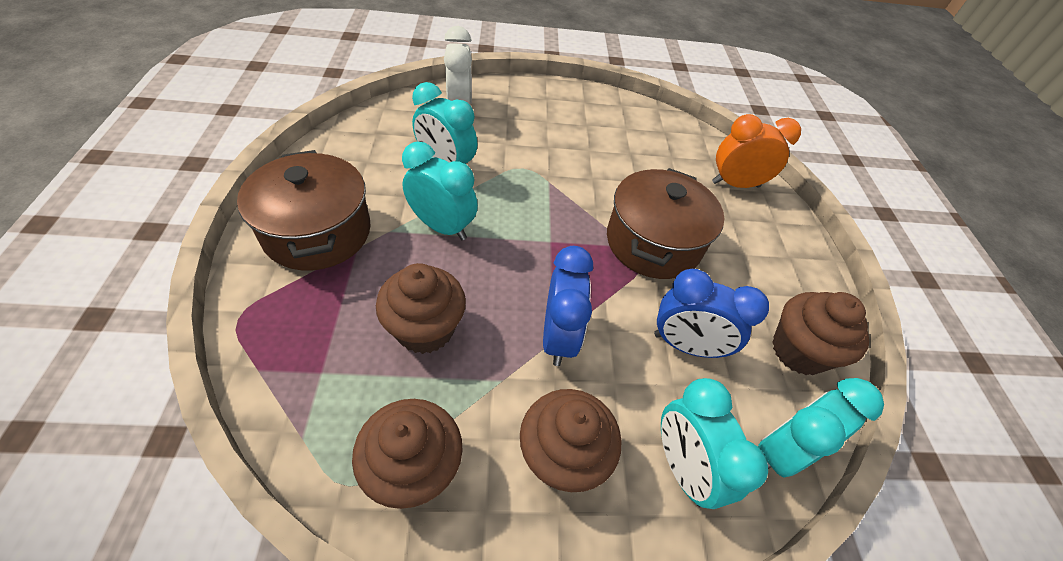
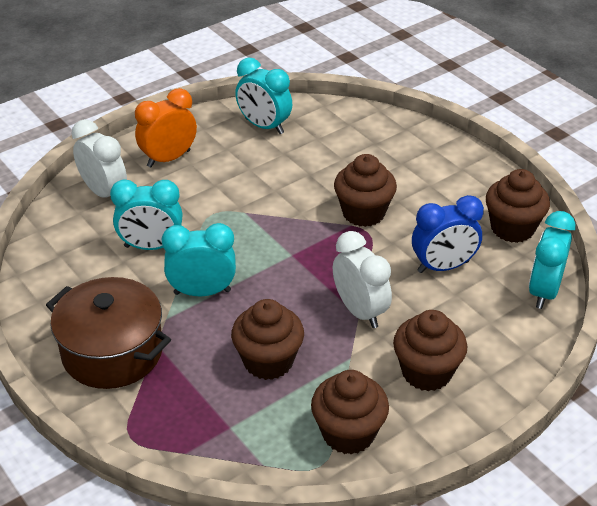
camera: 30 degrees left, 10 degrees down
blue clock [543,246,593,366] -> white clock [333,231,392,328]
brown pot [607,168,724,279] -> brown cupcake [334,154,397,227]
turquoise clock [661,378,768,509] -> turquoise clock moved to [235,57,292,134]
orange clock [712,114,801,188] -> orange clock moved to [135,88,197,168]

